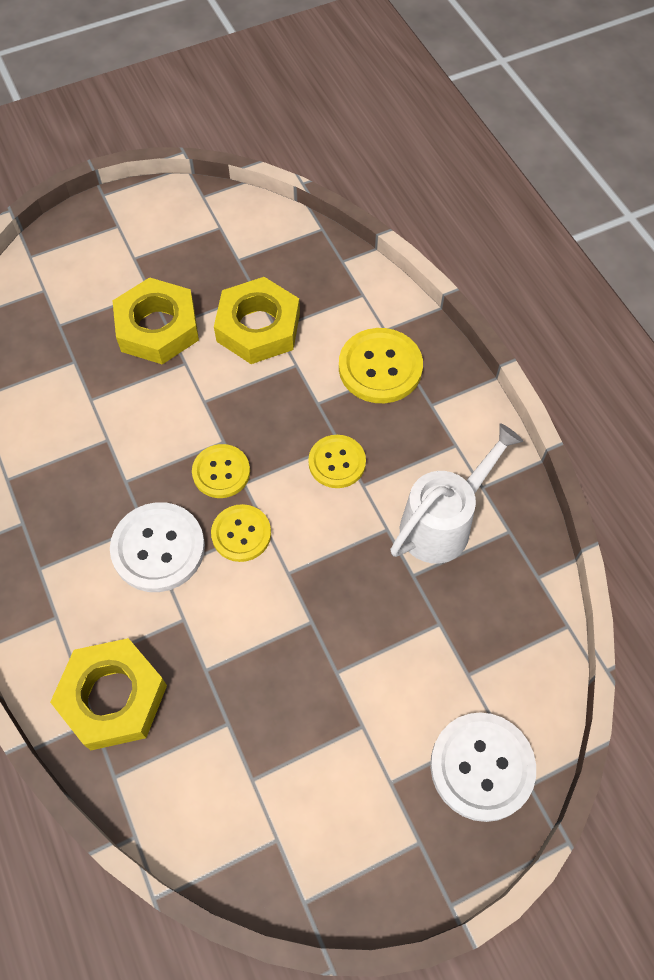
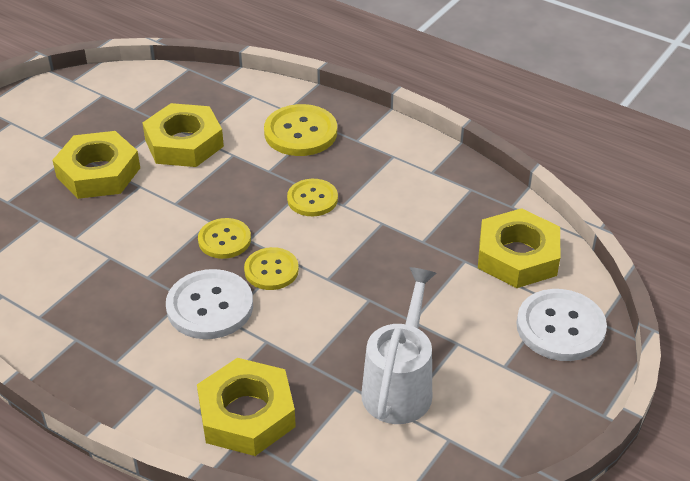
camera: 30 degrees left, 20 degrees down
white watering can [390,423,523,564] -> white watering can moved to [361,267,437,424]
none -> yellow nut [478,208,560,288]

